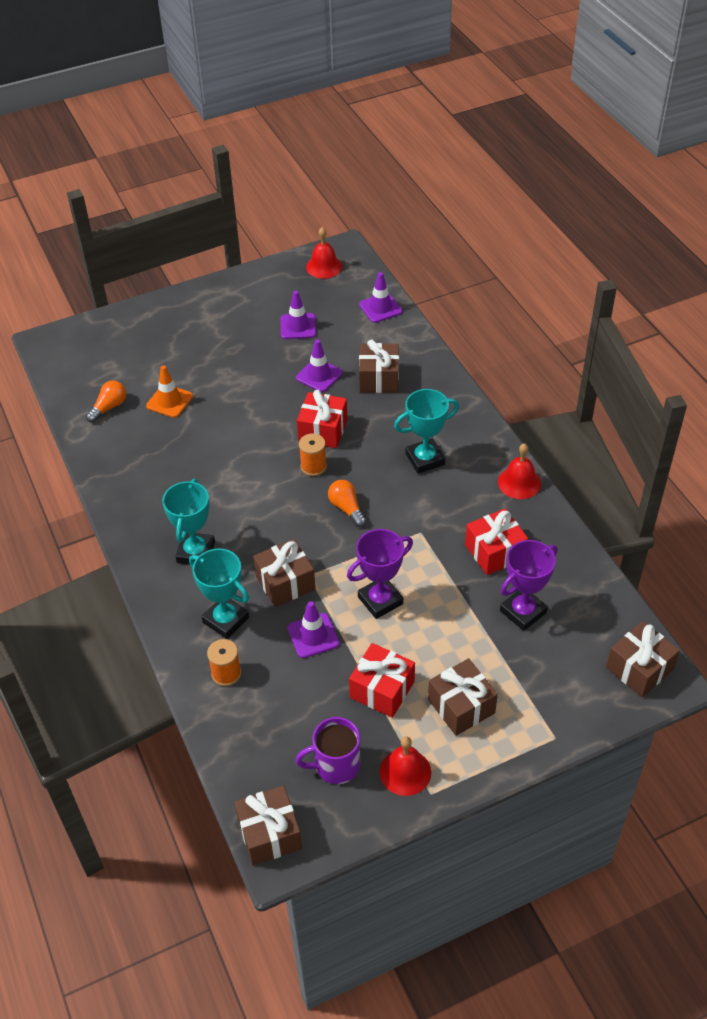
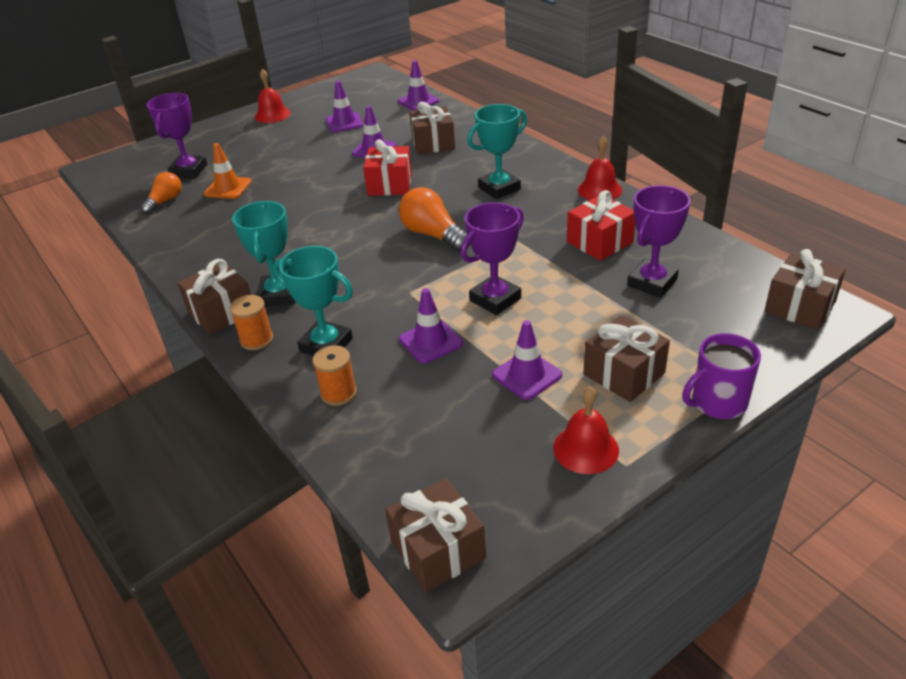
camera: 10 degrees left, 10 degrees down
brown gift [253,539,315,607] -> brown gift moved to [177,259,251,335]
purple mug [296,717,360,784] -> purple mug moved to [682,333,761,419]
orange spool [299,433,327,476] -> orange spool moved to [230,295,273,350]
red bell [306,227,342,279] -> red bell moved to [255,69,290,123]
orange light bulb [328,480,366,527] -> orange light bulb [399,187,470,252], size x1.53
red gift [349,643,415,718] -> purple traffic cone [492,320,562,400]
none -> purple trophy [147,93,207,178]

